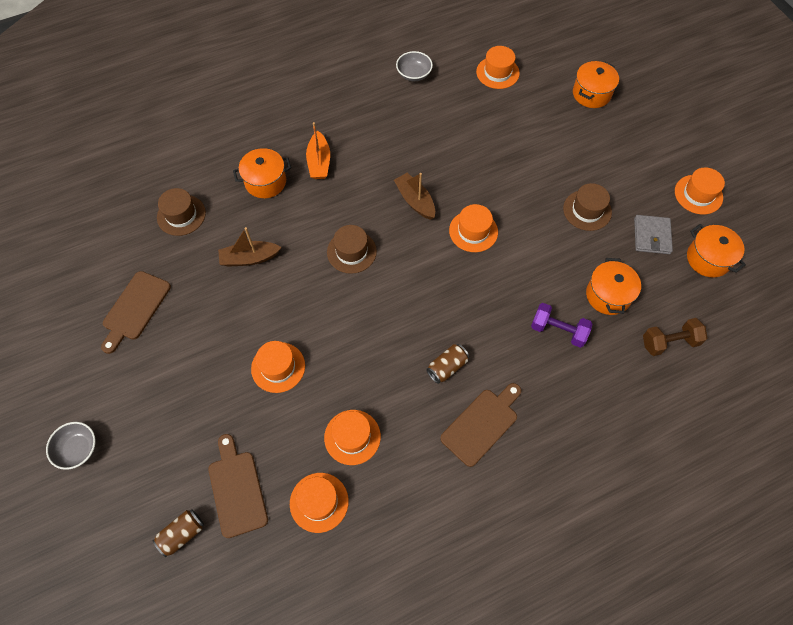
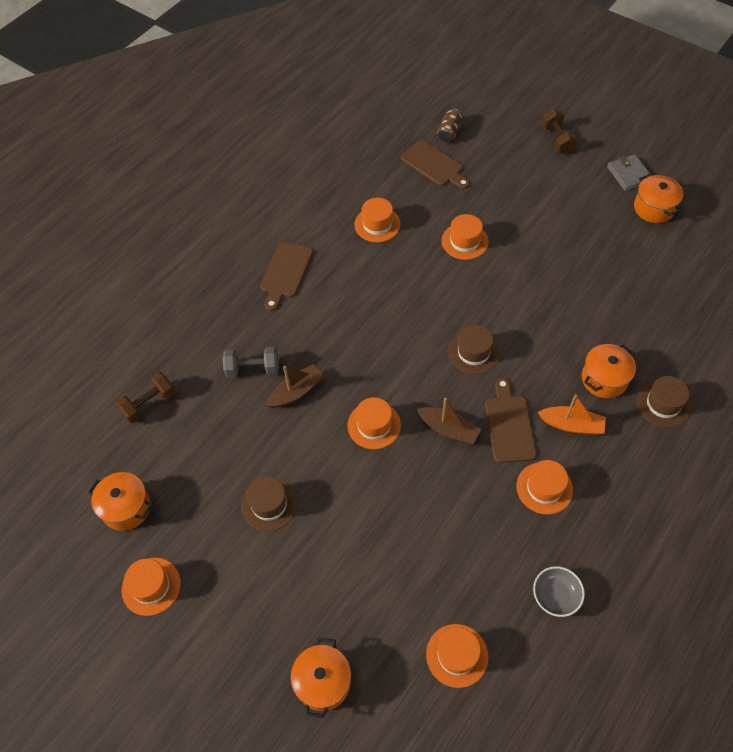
camera: 155 degrees right, 5 degrees down
grey bowl [46,422,96,470] -> brown dumbbell [542,109,578,154]
brown cutting board [101,271,171,354] -> brown cutting board moved to [485,378,537,463]
brown hat [157,188,206,236] -> brown hat moved to [637,376,691,428]
brown boat [218,227,282,267] -> brown boat moved to [266,364,324,408]
orange hat [290,473,349,533] -> orange hat moved to [517,460,573,515]
orange boat [306,122,330,179] -> orange boat turned 135 degrees clockwise [538,394,606,435]
brown can [426,344,469,384] -> none
purple dumbbell [531,303,592,348] -> grey dumbbell [223,347,279,378]
orange pot [586,258,641,315] -> orange pot moved to [634,174,683,223]
grey wallet [634,215,673,254] -> grey wallet moved to [607,154,650,191]

